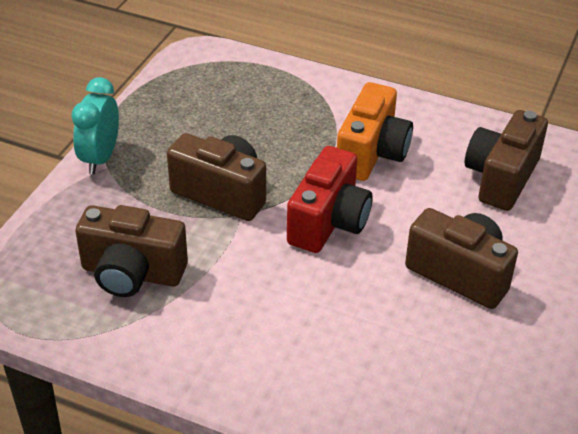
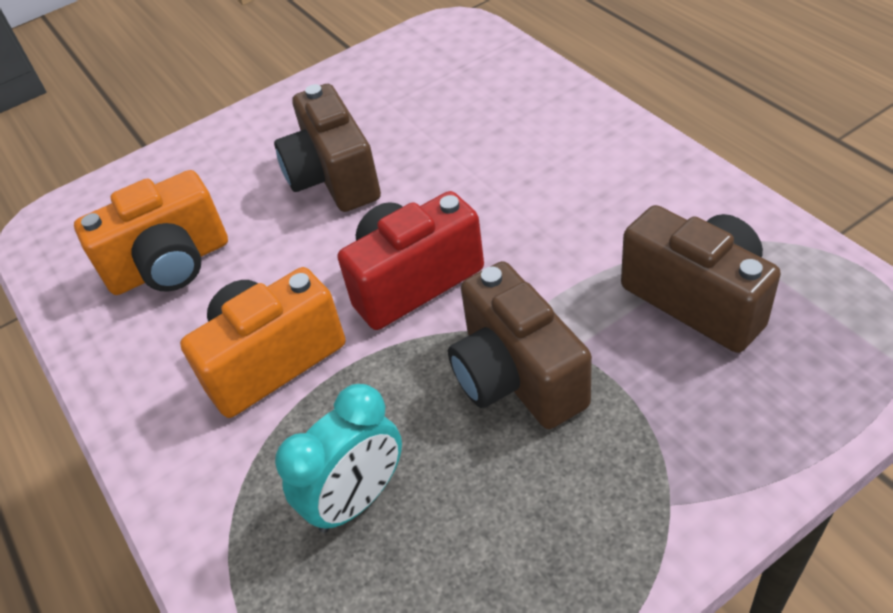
camera: 140 degrees left, 5 degrees up
turquoise clock [71,77,119,174] -> turquoise clock moved to [275,384,402,533]
brown camera [465,110,548,211] -> orange camera [74,170,228,295]

